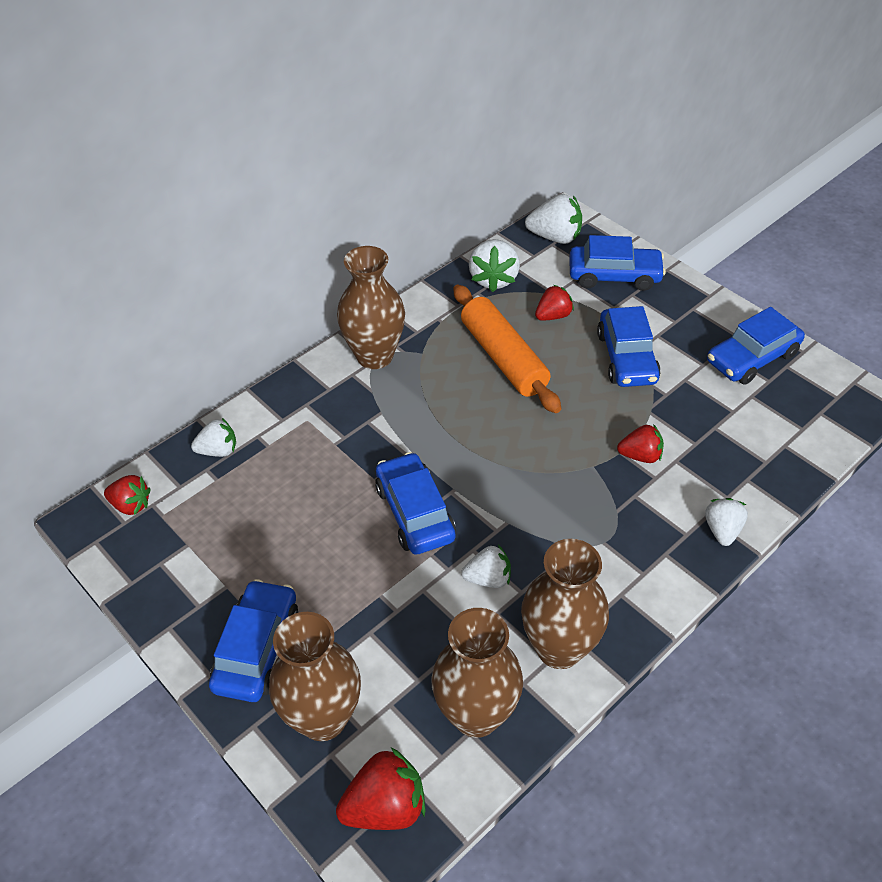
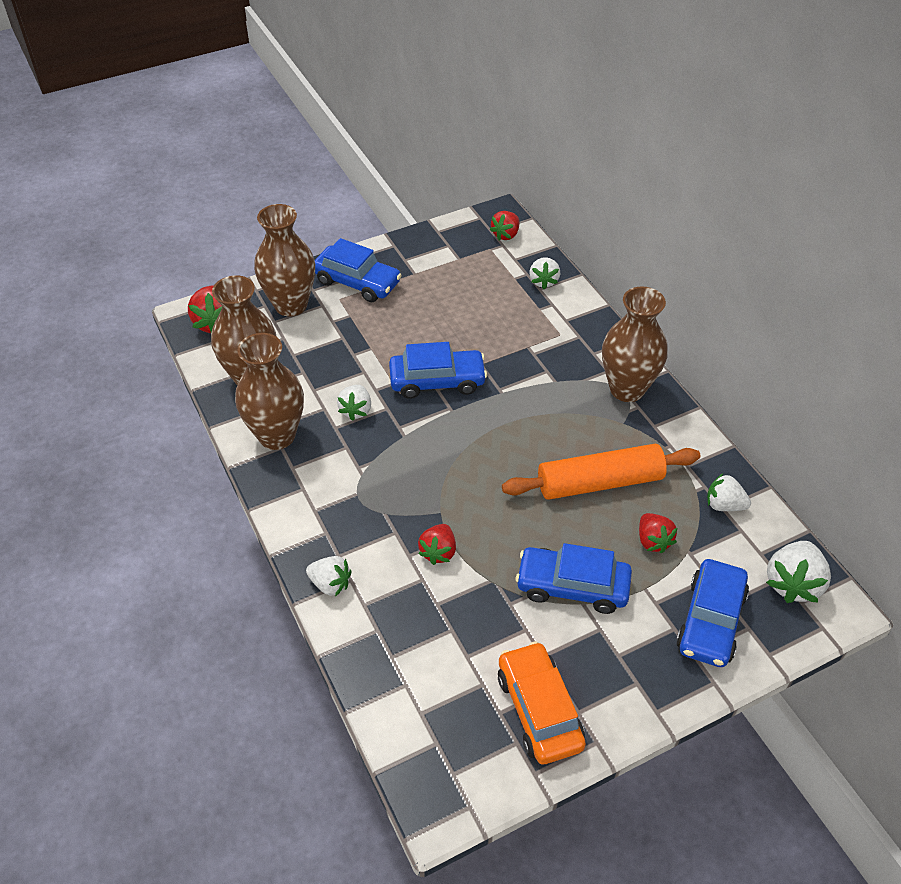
camera: 105 degrees right, 0 degrees up
white strawberry [469,239,520,292] -> white strawberry [707,473,751,511], size x0.65
blue car [707,307,805,385] -> orange car [498,641,586,764]

